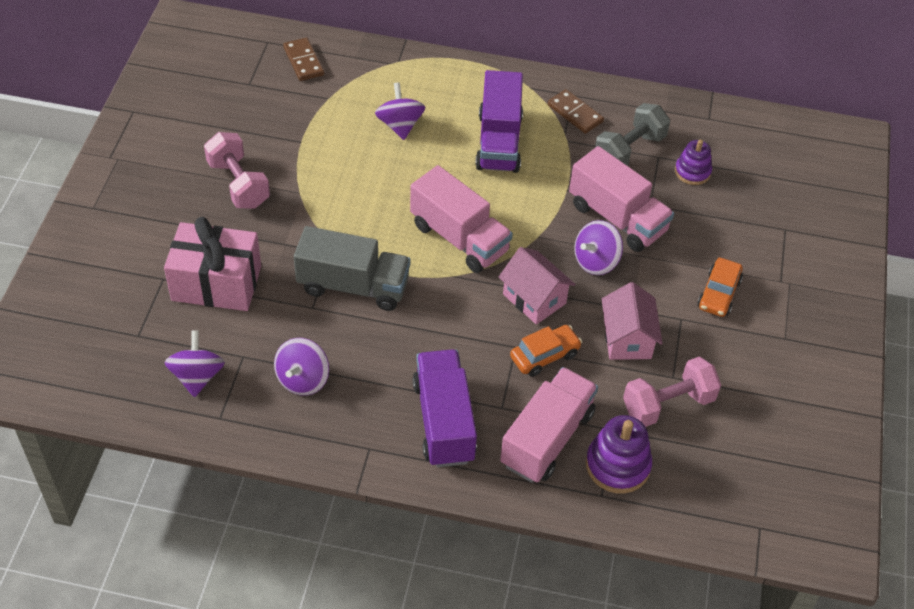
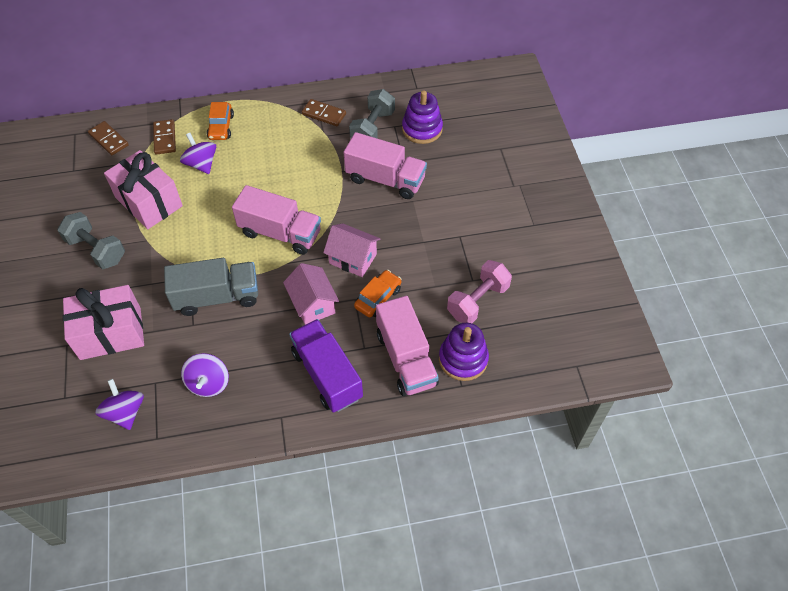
camera: 20 degrees left, 5 degrees up
pink dumbbell [204,132,270,209] -> grey dumbbell [57,212,125,269]
purple truck [475,70,523,173] -> none
pink truck [500,367,598,483] -> pink truck turned 150 degrees clockwise [376,296,439,396]
purple spinning top [574,220,623,275] -> none
pink house [602,282,663,360] -> pink house moved to [283,263,339,325]
purple stacking toy [675,140,712,185] -> purple stacking toy [402,90,443,144], size x1.52
orange car [698,257,743,317] -> orange car moved to [207,102,234,140]
none -> pink gift [104,150,183,229]
none -> brown domino [153,119,176,155]

